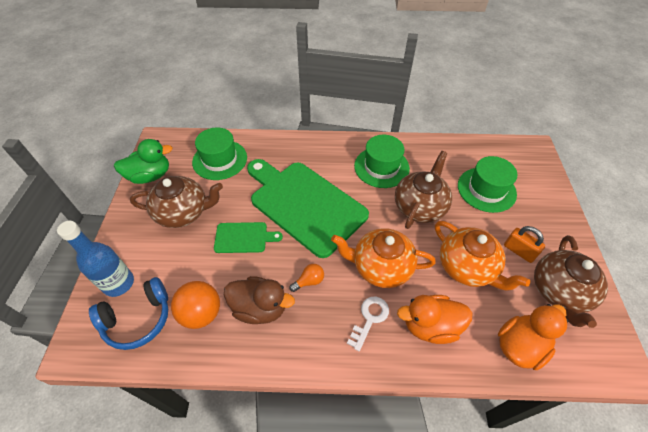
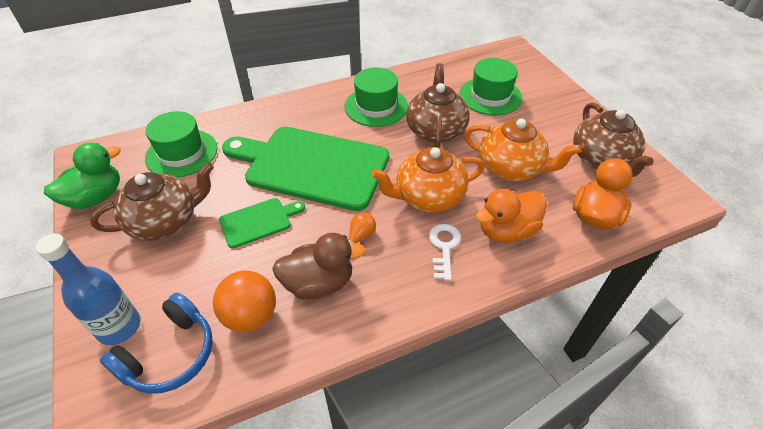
camera: 25 degrees left, 5 degrees down
orange padlock [504,226,545,263] -> none

